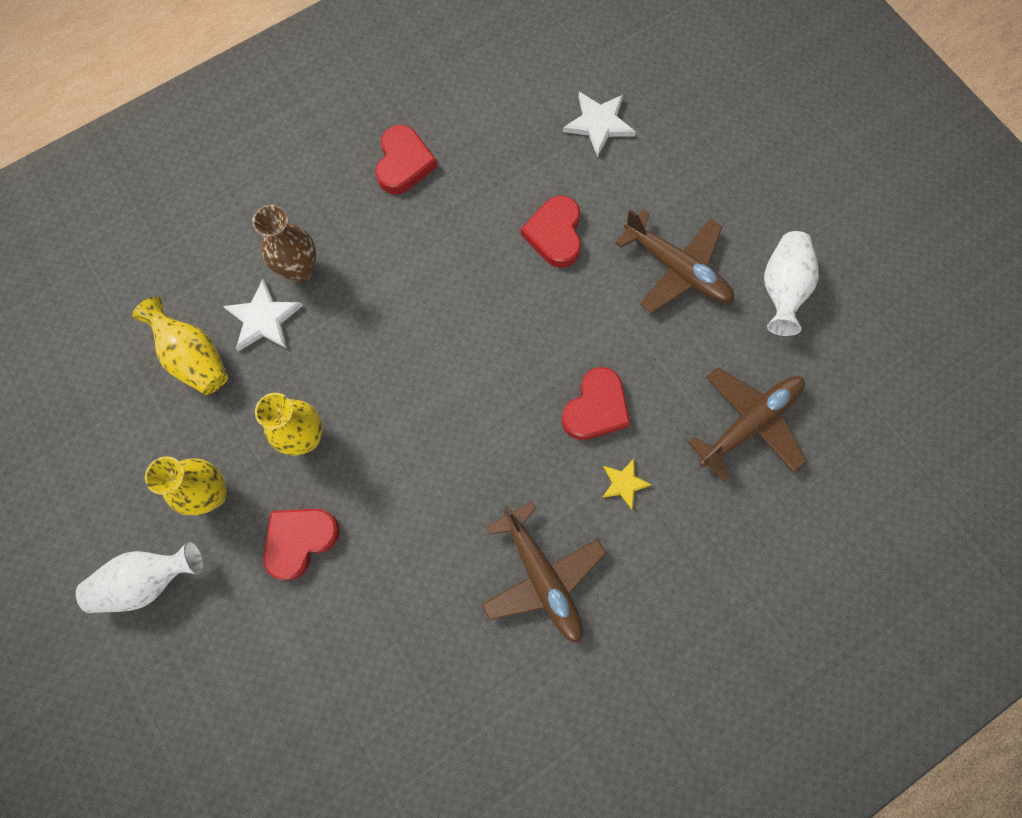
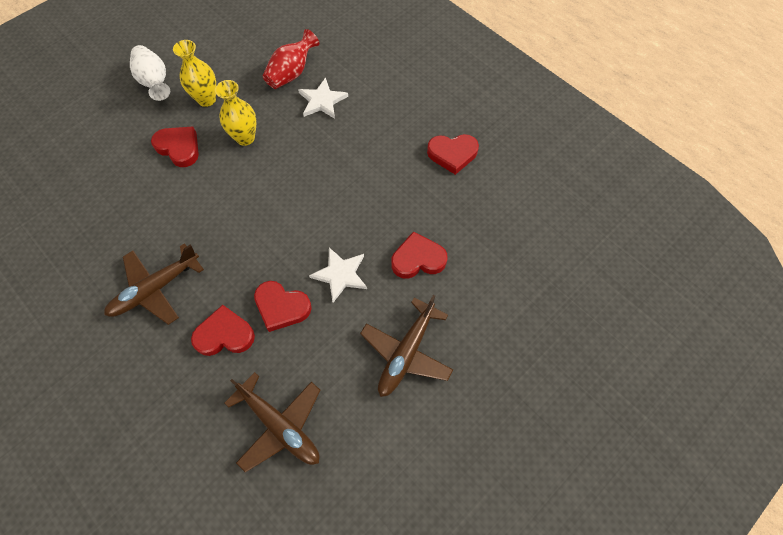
camera: 80 degrees right, 10 degrees down
yellow vase [132,296,228,395] -> red vase [263,29,320,89]
brown vase [252,205,316,283] -> none
white star [563,92,636,157] -> white star moved to [309,248,367,302]
yellow star [602,459,652,509] -> red heart [191,305,255,356]
white vase [764,231,819,336] -> none

